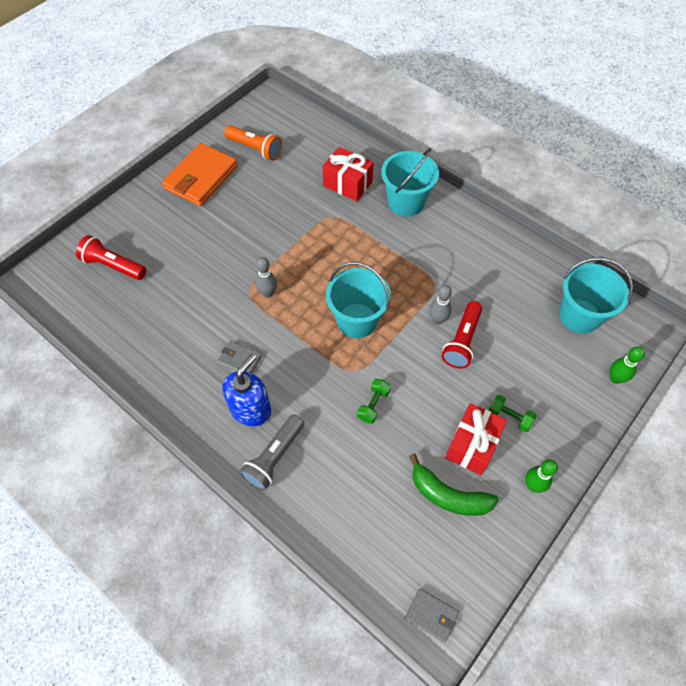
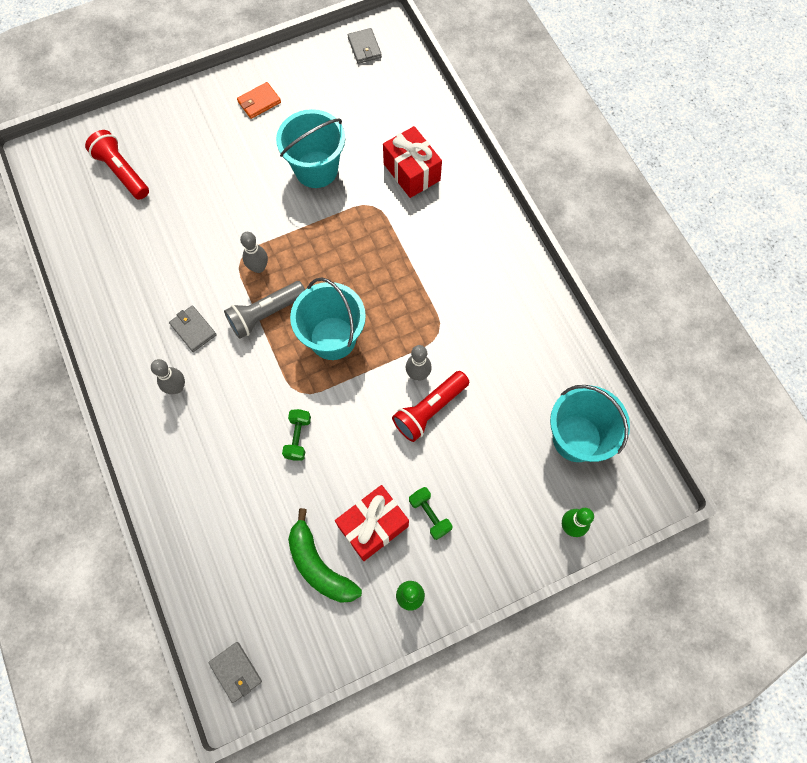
camera: 25 degrees right, 10 degrees up
orange wallet [162,143,238,206] -> orange wallet [237,82,281,119], size x0.48
blue soap dispenser [222,354,271,426] -> grey bowling pin [151,359,185,394]
orange flashlight [224,125,282,161] -> none
grey flashlight [240,414,304,491] -> grey flashlight moved to [224,281,305,339]
green dumbbell [357,379,391,424] -> green dumbbell turned 45 degrees counterclockwise [282,409,311,461]
turquoise bucket [381,148,439,217] -> turquoise bucket moved to [276,109,345,188]
none -> grey wallet [348,28,382,64]

